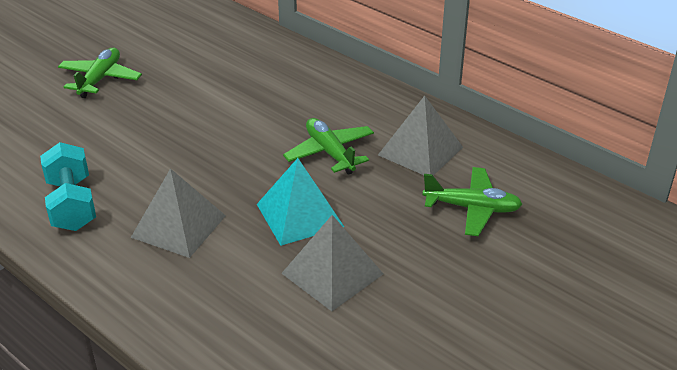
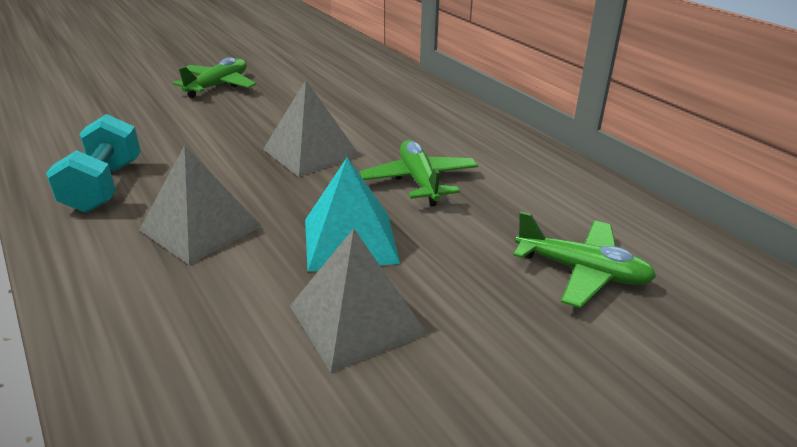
camera: 15 degrees right, 5 degrees down
grey pyramid [378,95,463,176] -> grey pyramid moved to [263,81,360,177]

